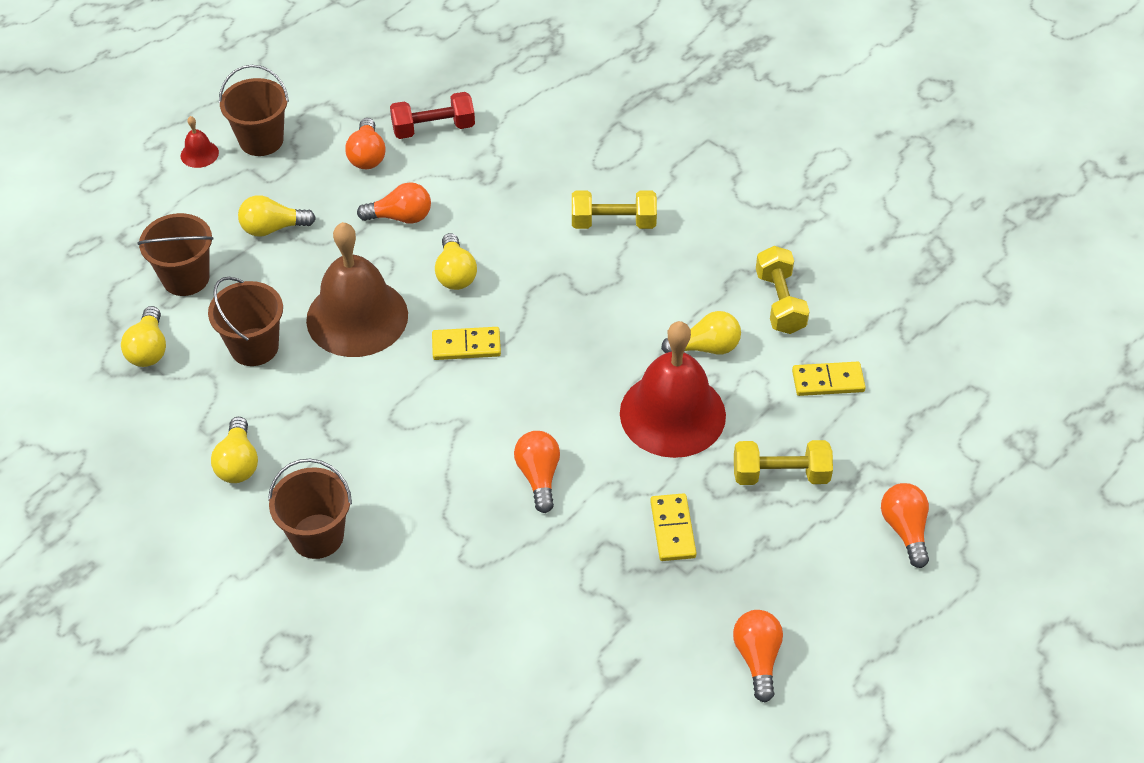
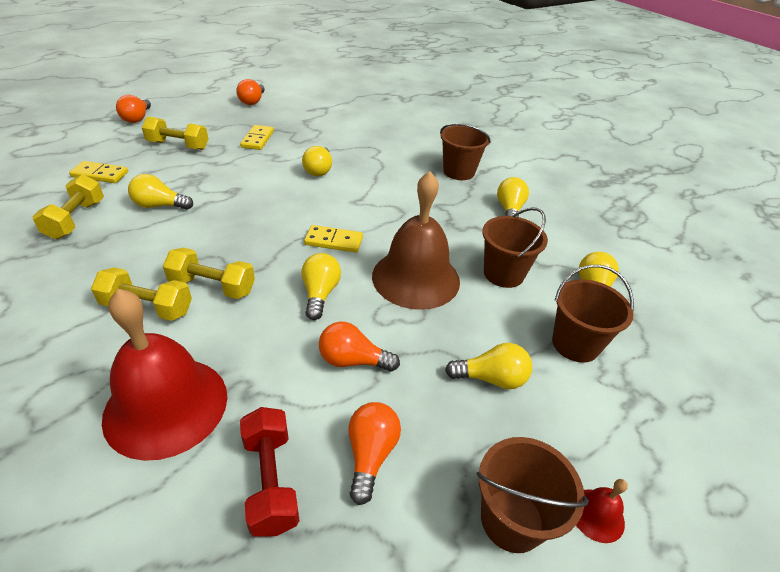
camera: 170 degrees left, 10 degrees down
red dumbbell [390,92,475,139] -> red dumbbell turned 75 degrees clockwise [240,407,300,537]
orange light bulb [514,431,560,513] -> yellow light bulb [302,146,332,176]
red bell [620,321,726,458] -> red bell moved to [102,289,227,461]
none -> yellow dumbbell [163,248,255,299]

